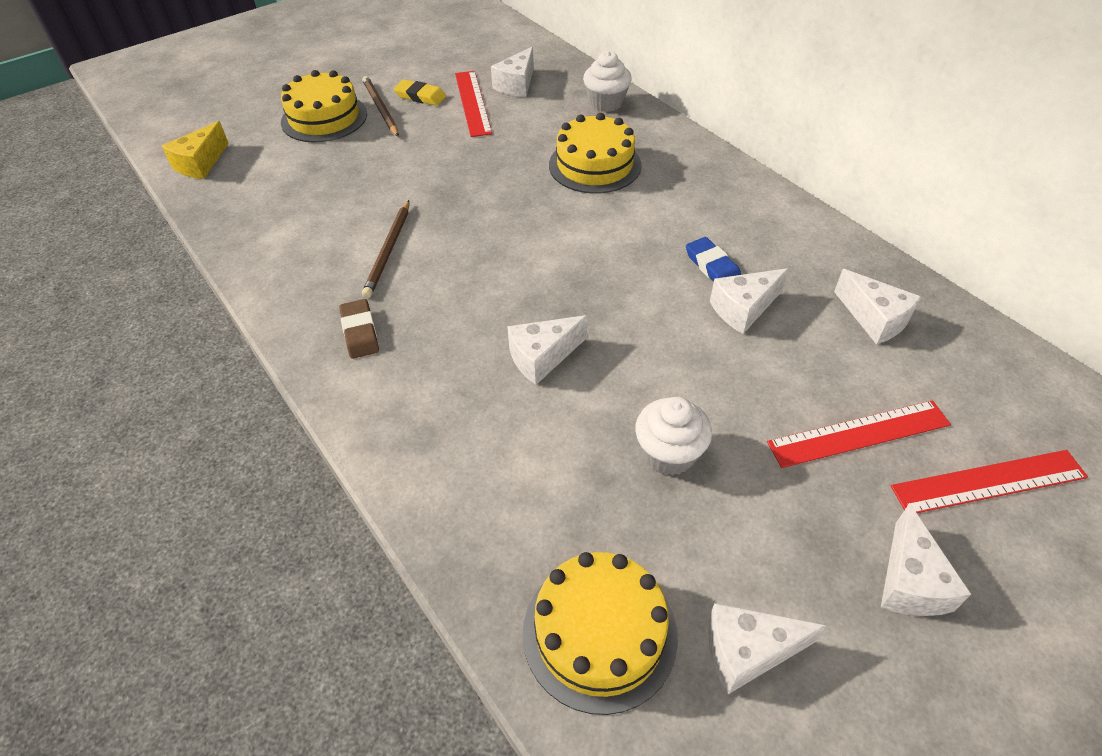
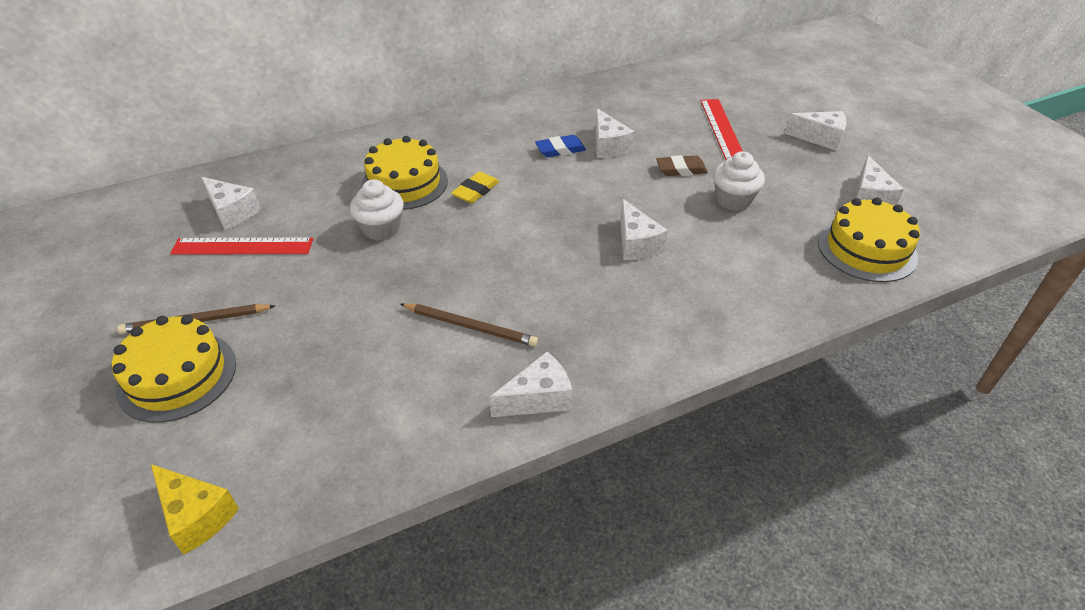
camera: 80 degrees left, 5 degrees down
brown eraser [339,299,379,359] -> brown eraser moved to [656,155,708,176]
yellow eraser [394,79,446,106] -> yellow eraser moved to [451,172,499,204]
white cupcake [583,51,632,112] -> white cupcake moved to [350,179,404,241]
white cheese [834,269,921,345] -> white cheese moved to [490,352,572,417]
red ruler [891,450,1088,513] -> none

